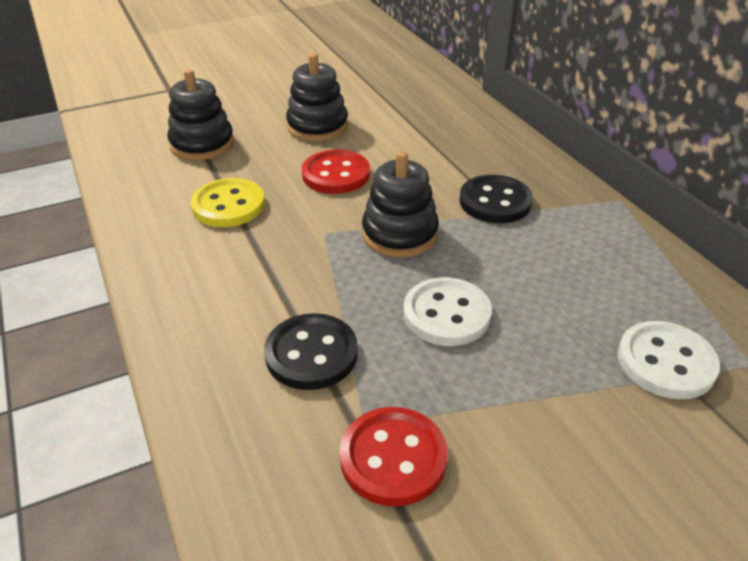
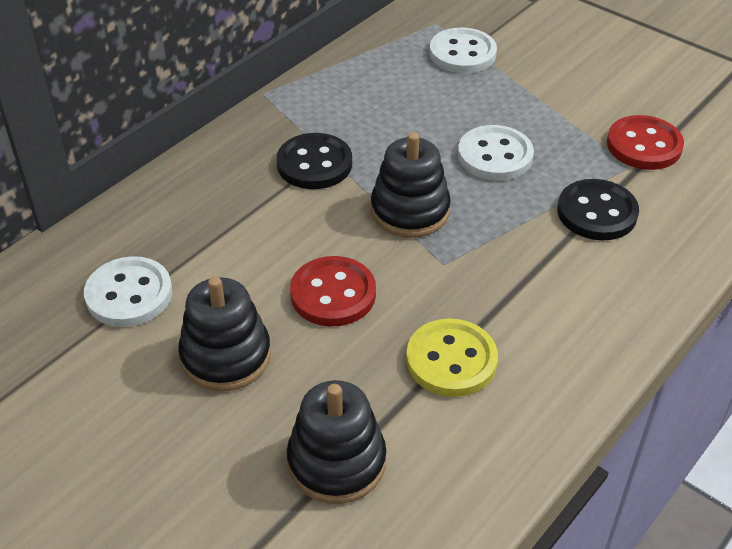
camera: 115 degrees left, 5 degrees up
none -> white button [84,256,172,327]

